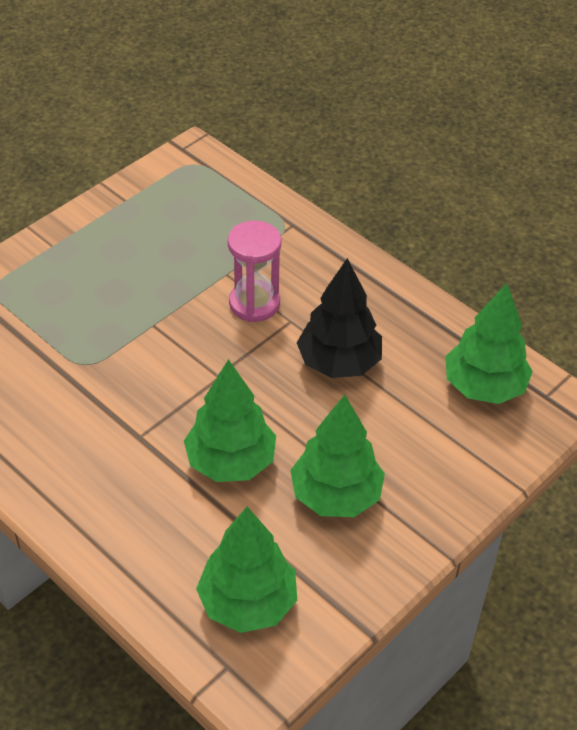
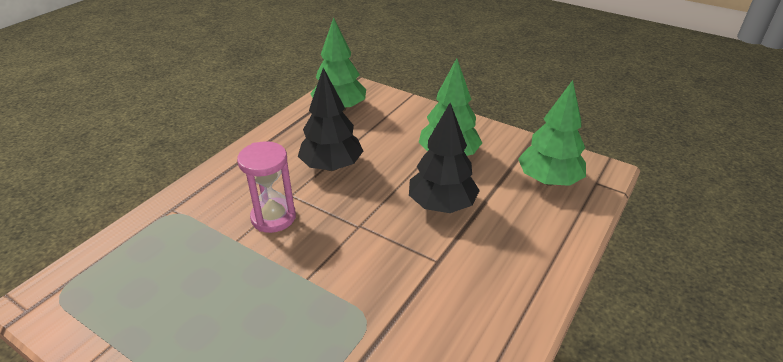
camera: 100 degrees left, 10 degrees down
green tree [184,359,276,482] -> black tree [409,103,480,213]

